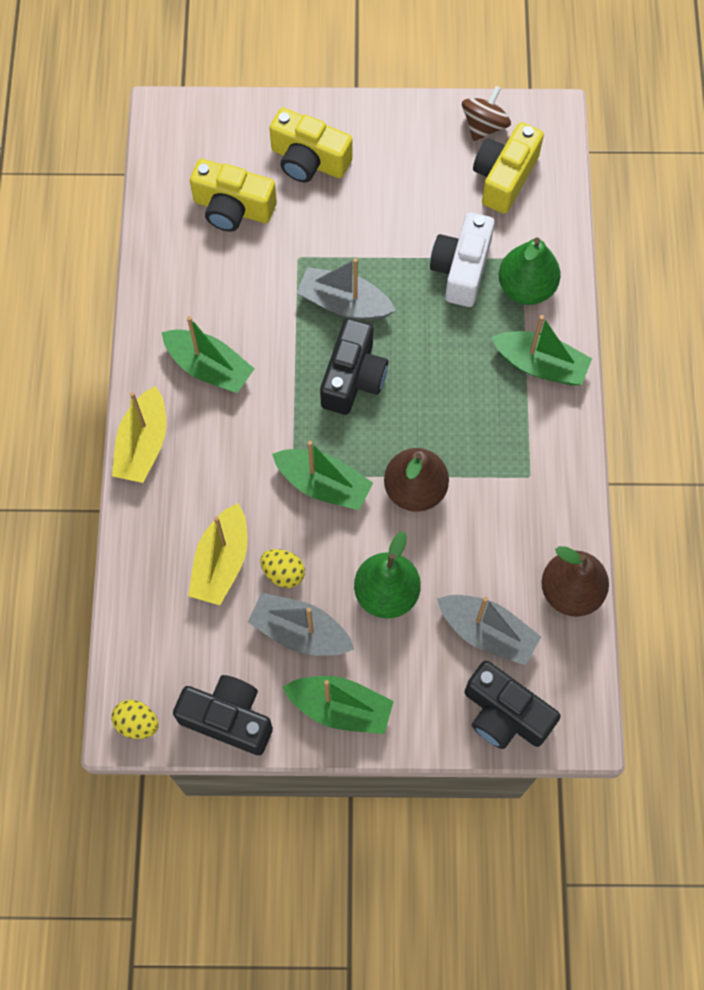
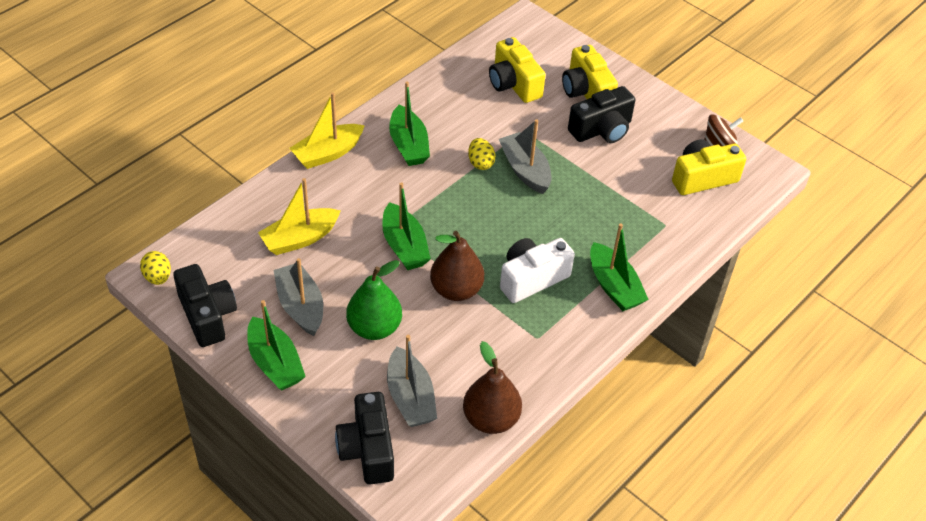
camera: 40 degrees right, 20 degrees down
yellow egg [260,549,305,588] -> yellow egg moved to [468,138,496,170]
black camera [320,318,388,415] -> black camera moved to [568,86,635,143]
white camera [430,212,495,307] -> white camera moved to [500,238,575,303]
green pear [499,237,561,305] -> none

